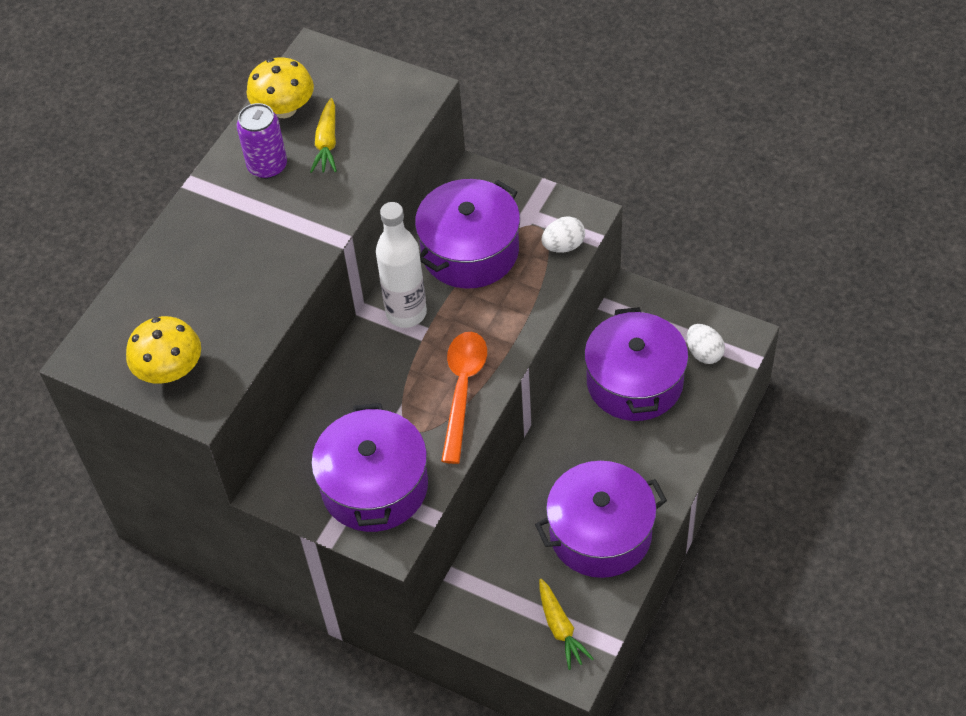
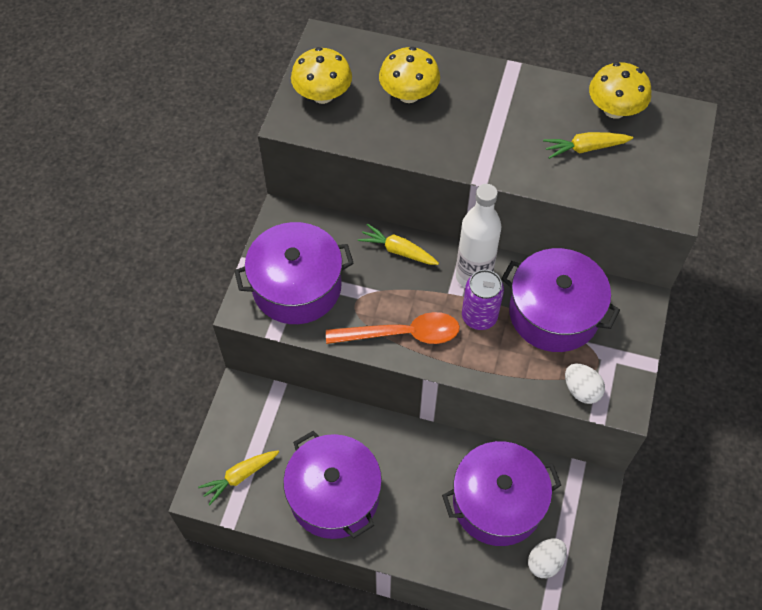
camera: 75 degrees right, 5 degrees up
purple can [237,103,287,179] -> purple can moved to [462,270,504,330]
none -> yellow carrot [358,224,439,265]
none -> yellow mushroom [379,47,440,103]

